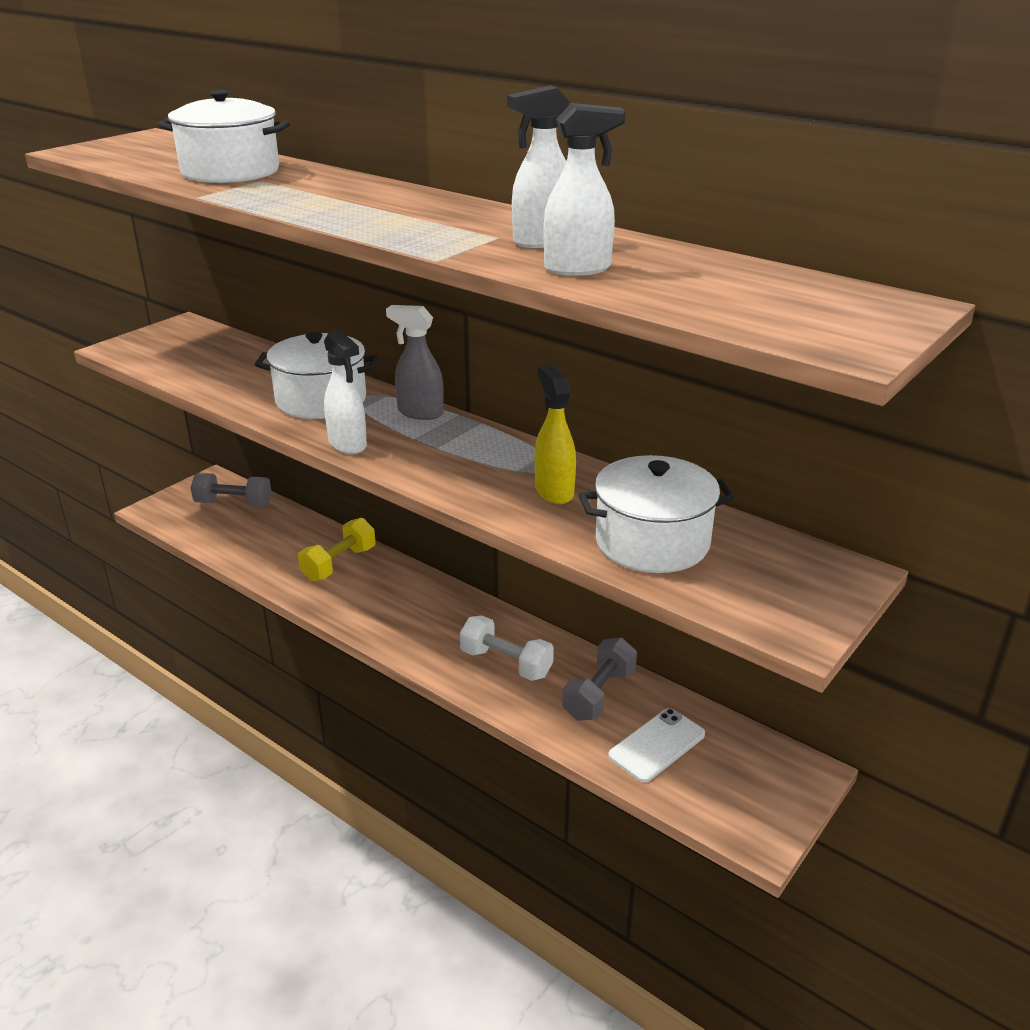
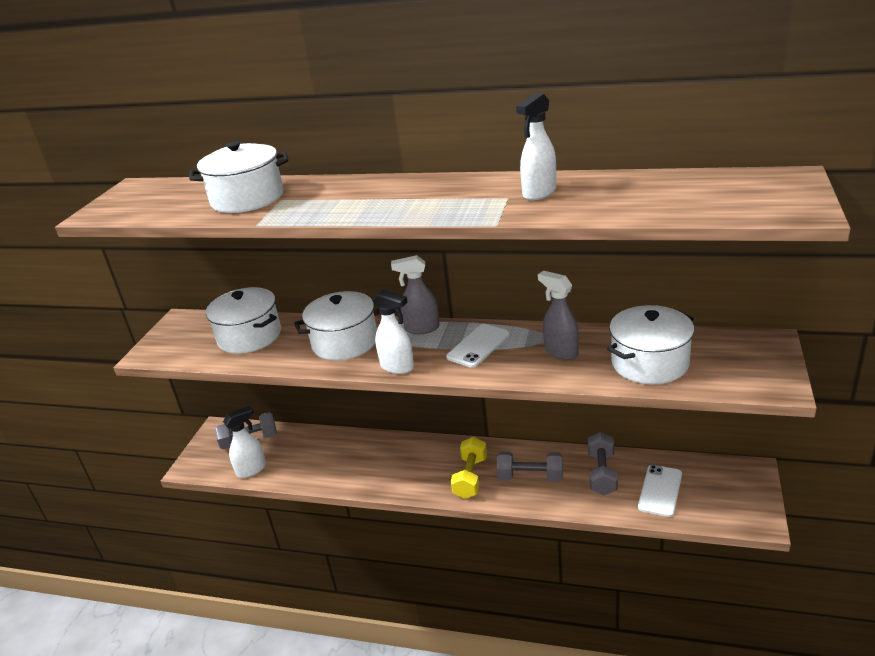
camera: 20 degrees left, 0 degrees up
yellow dumbbell [298,518,376,581] -> yellow dumbbell moved to [451,437,487,499]
white dumbbell [460,616,554,681] -> grey dumbbell [496,452,563,482]
yellow spray bottle [535,365,576,504] -> grey spray bottle [538,271,579,360]
white spray bottle [543,103,625,276] -> white spray bottle moved to [223,406,266,478]
none -> white pot [206,287,281,354]
none -> white phone [446,324,509,368]

